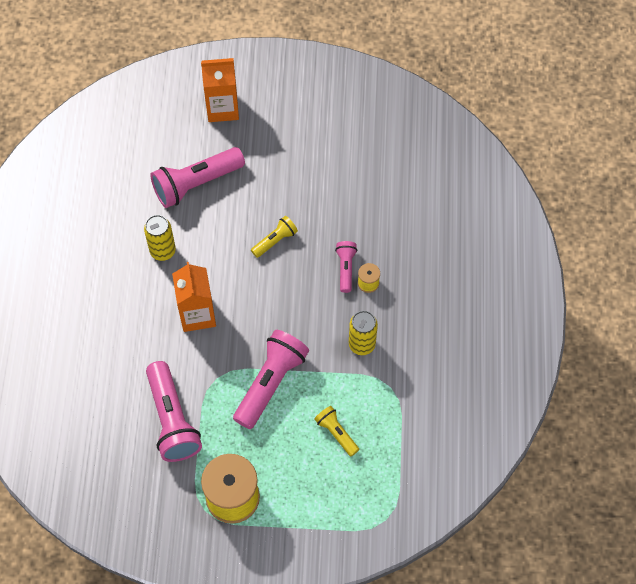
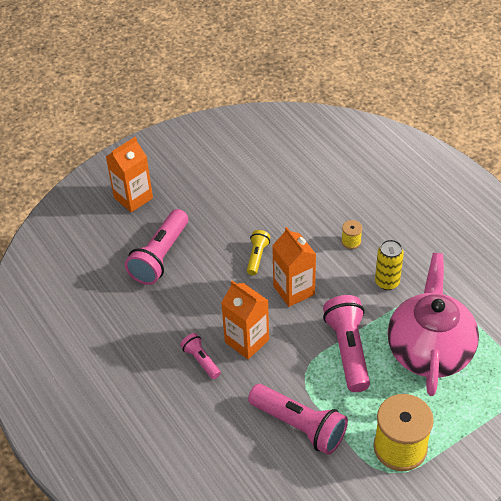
camera: 35 degrees left, 15 degrees down
yellow can [144,215,176,261] -> none
yellow flashlight [314,406,359,456] -> pink teapot [388,253,479,396]
pink flashlight [335,241,357,293] -> pink flashlight moved to [180,333,221,379]
none -> orange carton [272,227,316,307]

